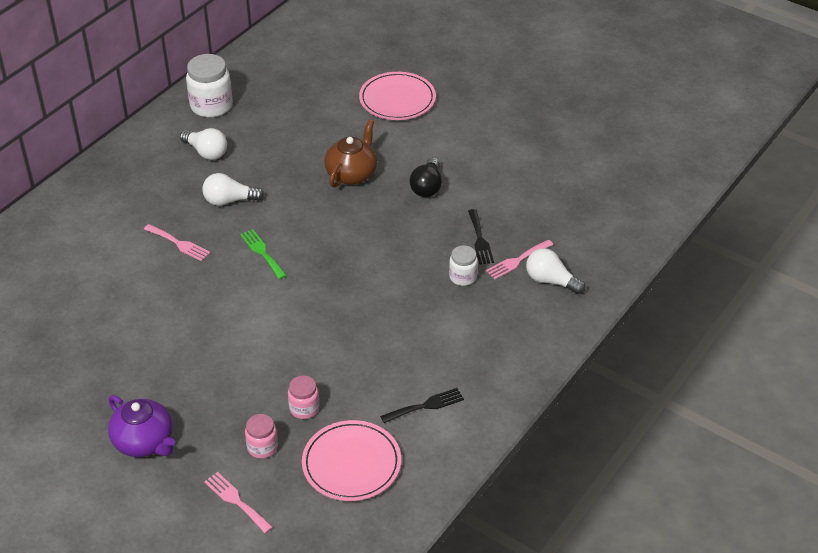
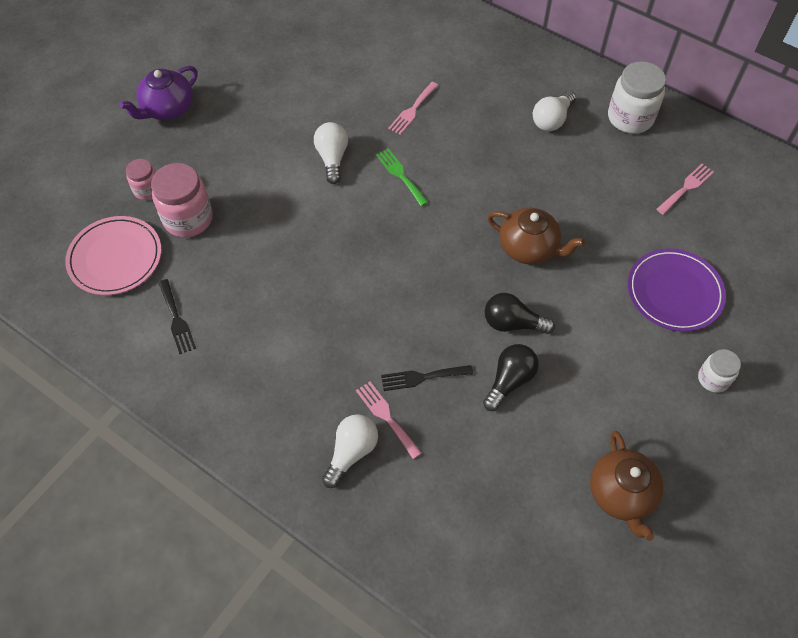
camera: 90 degrees right, 15 degrees up
white light bulb [202,173,264,206] -> white light bulb moved to [314,122,348,184]
pink fork [204,472,273,533] -> pink fork moved to [656,164,714,215]
green fork [240,229,287,279] -> green fork turned 90 degrees counterclockwise [376,148,428,206]
pink jar [288,375,319,419] -> pink jar [151,163,213,237], size x1.75
pink plate [359,72,436,120] -> purple plate [628,249,726,332]
white jar [449,245,478,286] -> white jar moved to [698,349,741,393]
none -> black light bulb [483,344,539,411]
none -> brown teapot [590,431,664,541]

